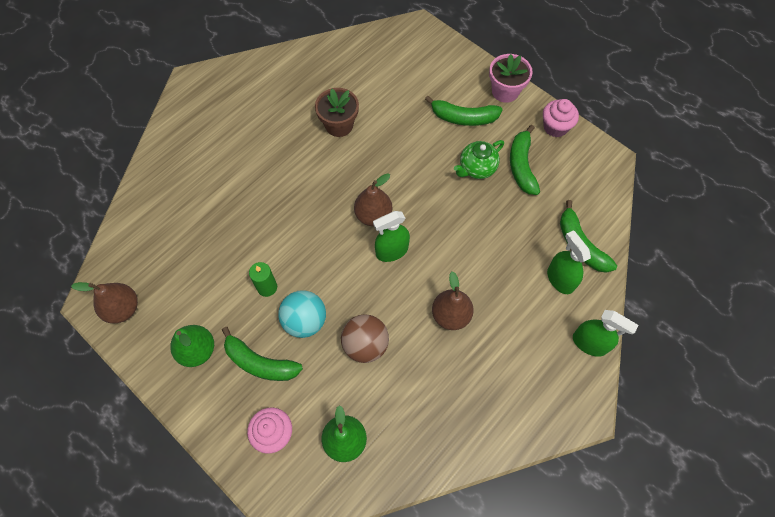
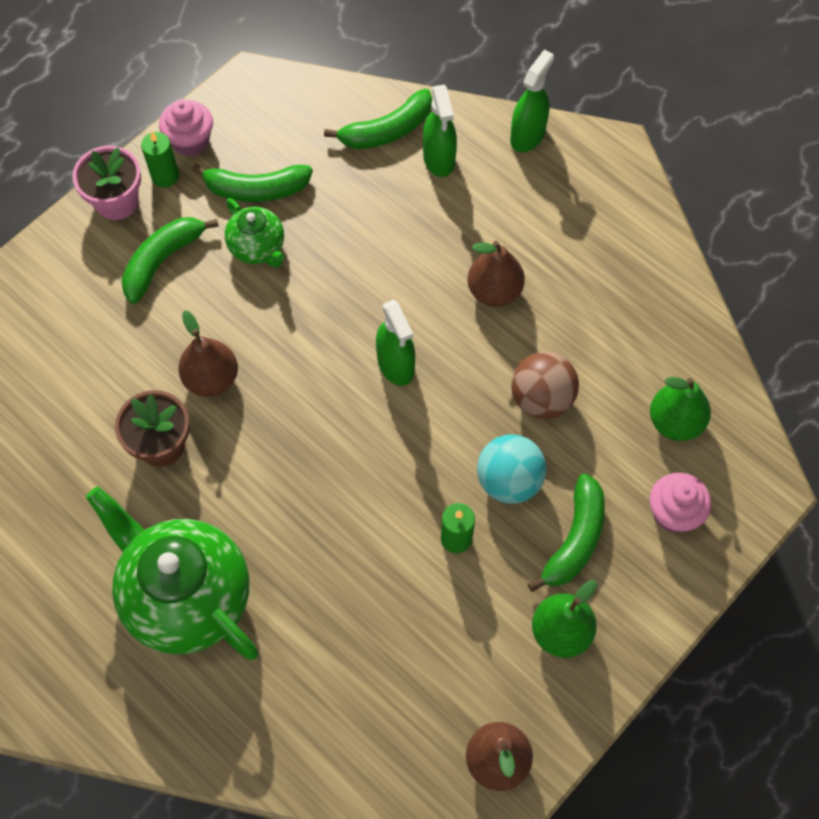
camera: 90 degrees left, 0 degrees up
brown pear [354,173,392,226] -> brown pear moved to [178,310,238,397]
green banana [425,96,503,126] -> green banana turned 150 degrees counterclockwise [122,217,219,304]
green spray bottle [547,230,591,294] -> green spray bottle turned 75 degrees counterclockwise [423,85,457,177]
none -> green teapot [86,487,259,660]
none -> green candle [141,132,179,188]

